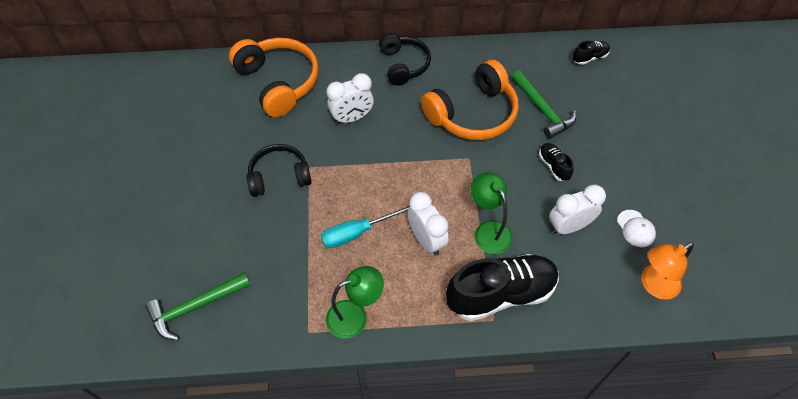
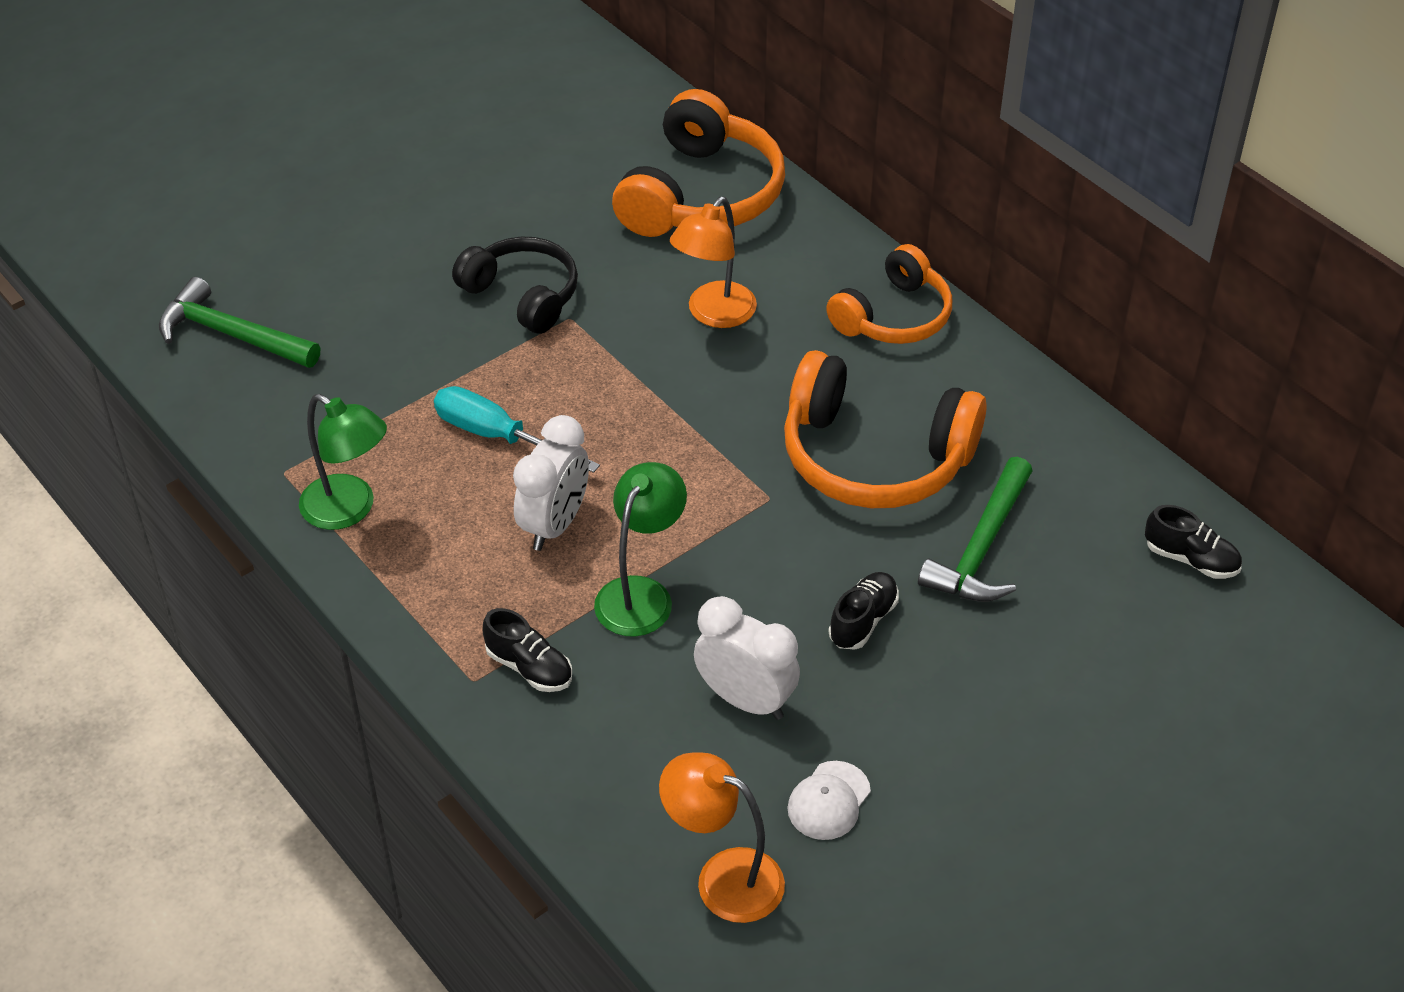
camera: 55 degrees right, 10 degrees down
white clock [326,73,374,124] -> orange lamp [670,197,757,328]
black headphones [379,33,431,86] -> orange headphones [826,244,952,344]
black shoe [446,254,559,321] -> black shoe [483,608,572,692], size x0.45

